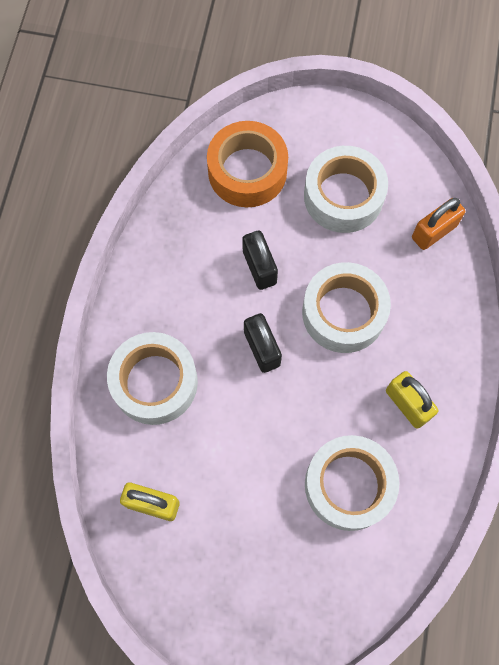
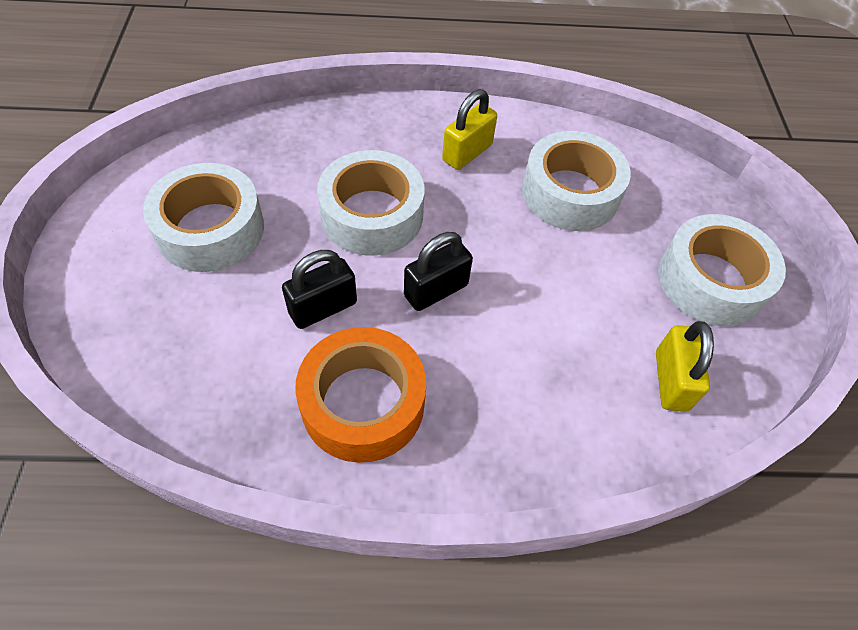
camera: 105 degrees left, 15 degrees down
white tape [107,332,198,425] -> white tape moved to [658,214,786,326]
orange tape [207,121,288,207] -> orange tape moved to [295,327,426,463]
orange padlock [412,198,465,250] -> none

